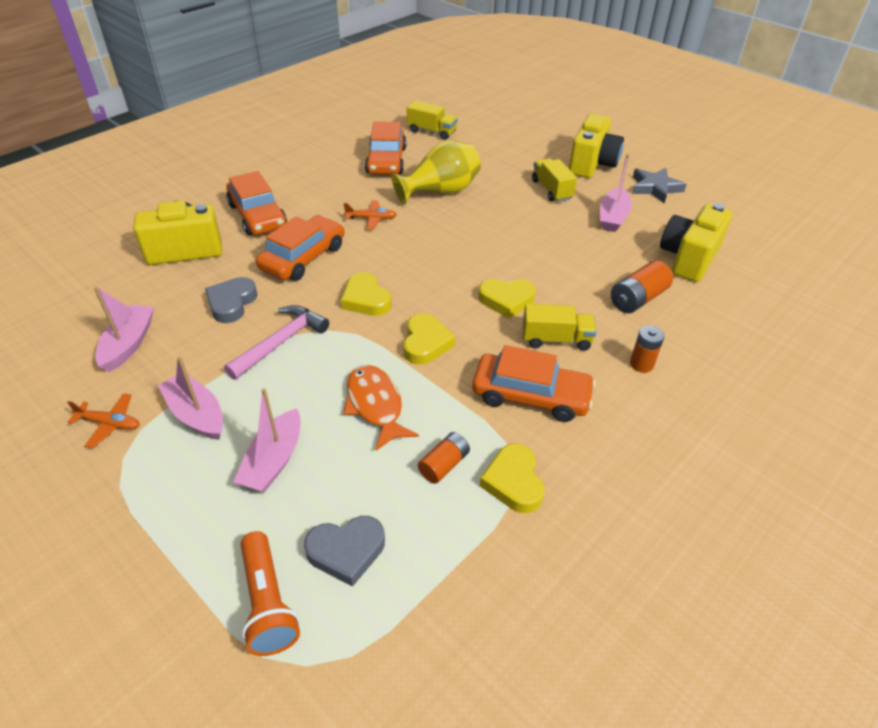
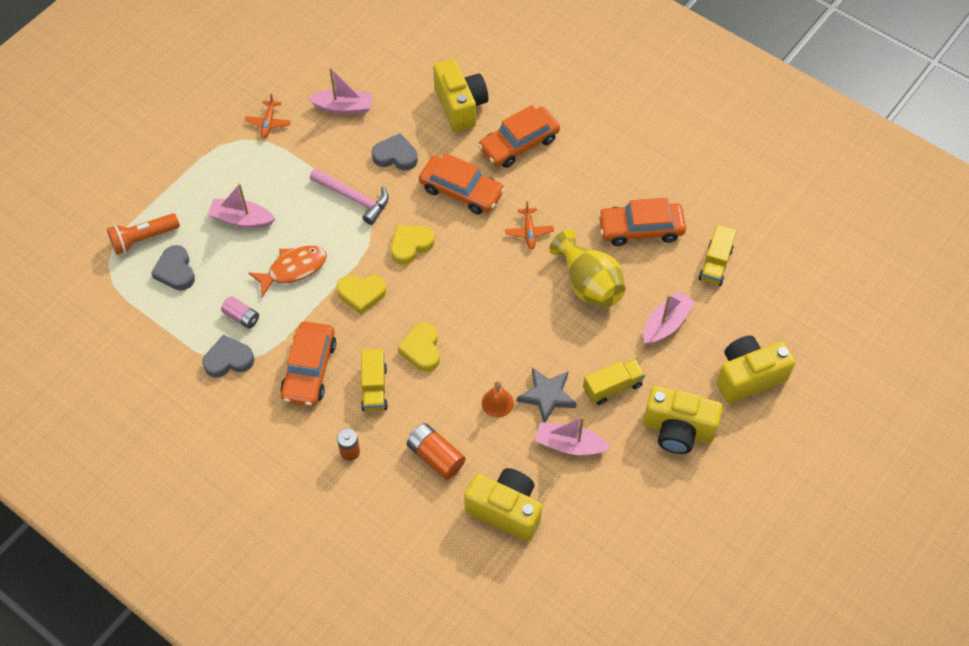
camera: 85 degrees right, 15 degrees up
pink boat [158,356,223,440] -> pink boat moved to [643,291,695,345]
orange battery [418,432,470,484] -> pink battery [221,296,259,329]
yellow heart [480,444,545,513] -> grey heart [202,335,254,378]
grey star [632,168,687,203] -> grey star moved to [517,368,577,423]
none -> orange bell [482,381,514,418]
none -> yellow camera [716,335,796,404]

